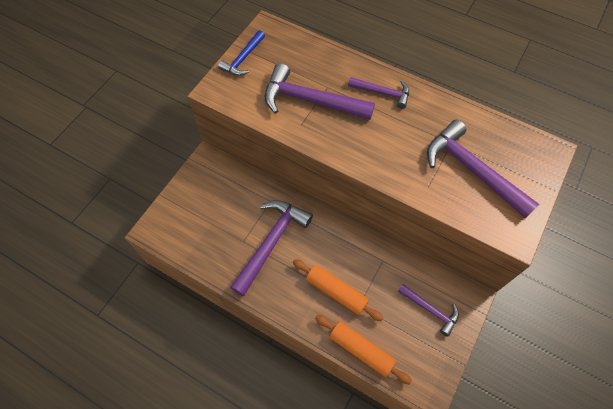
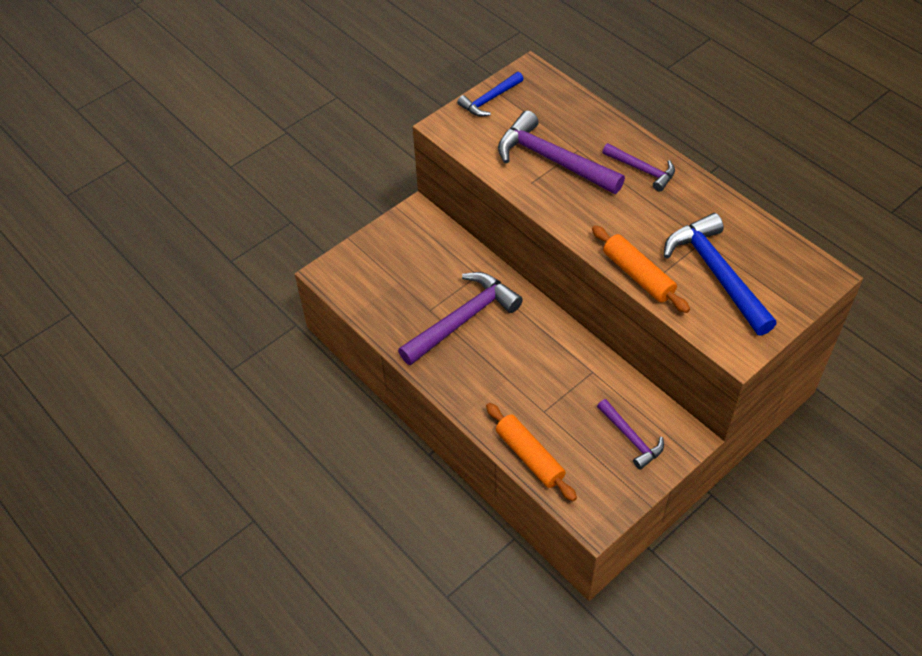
camera: 20 degrees right, 10 degrees down
orange rolling pin [293,259,384,321] -> orange rolling pin moved to [592,225,690,313]
purple hammer [427,119,539,219] -> blue hammer [664,213,777,336]

